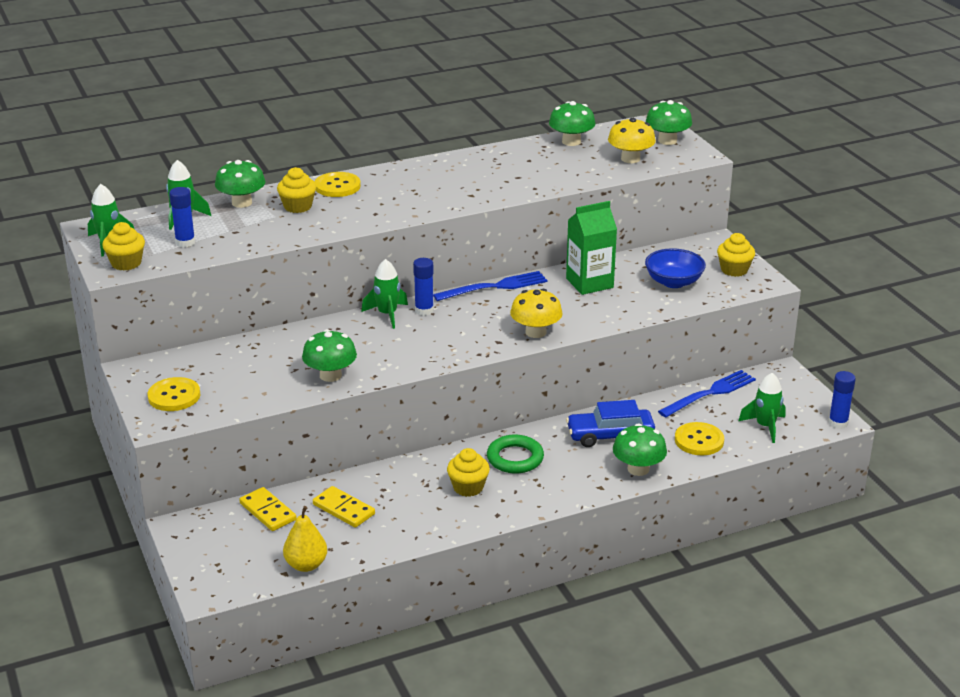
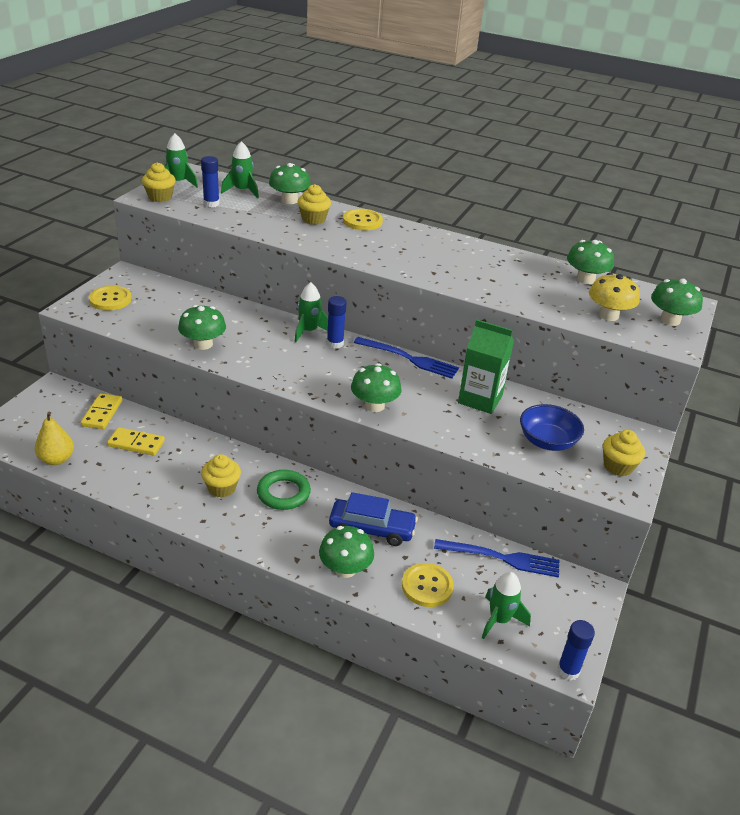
camera: 45 degrees right, 5 degrees up
yellow domino [313,486,375,528] -> yellow domino turned 75 degrees counterclockwise [107,427,165,456]
yellow mushroom [510,289,563,338] -> green mushroom [351,363,402,412]
blue car [566,400,655,447] -> blue car turned 150 degrees clockwise [329,492,418,546]

